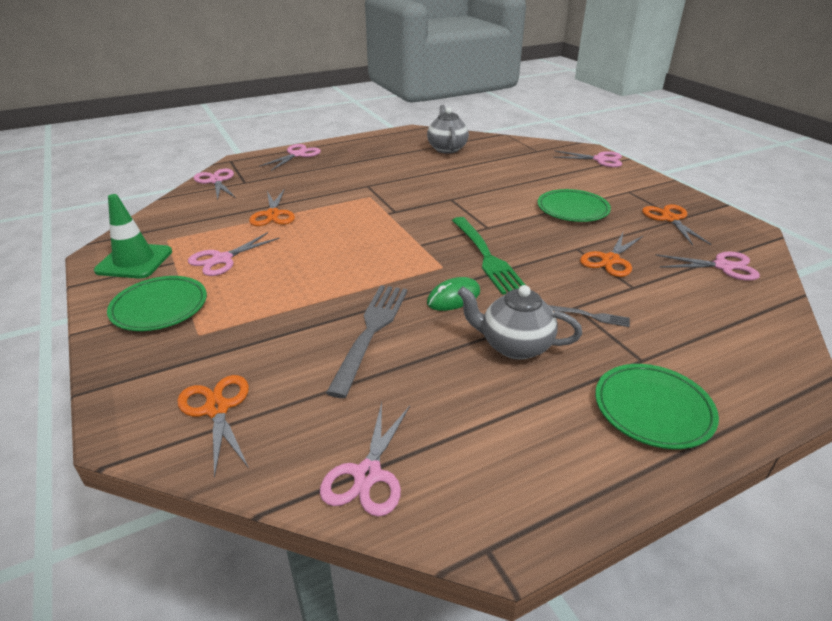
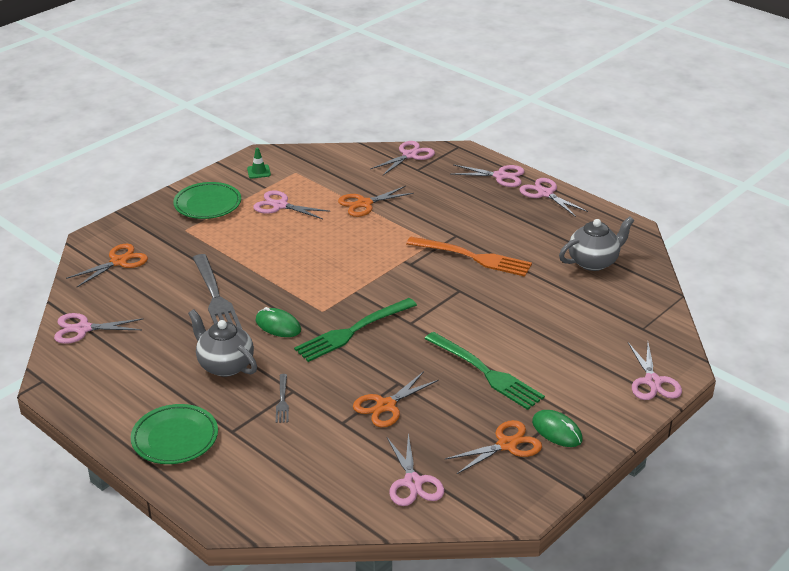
camera: 70 degrees right, 0 degrees up
green traffic cone [94,194,172,279] -> green traffic cone [247,148,271,178], size x0.49
grey fork [326,285,407,398] -> grey fork turned 75 degrees clockwise [193,254,242,329]
grey teapot [457,285,582,360] -> grey teapot turned 45 degrees counterclockwise [188,309,257,377]
green plate [537,189,611,222] -> green fork [425,332,545,410]
orange scissors [580,233,643,277] -> orange scissors turned 60 degrees counterclockwise [353,371,439,427]
none -> orange fork [406,237,532,277]
none -> pink scissors [519,178,588,217]
none -> green mouse [532,410,583,447]

